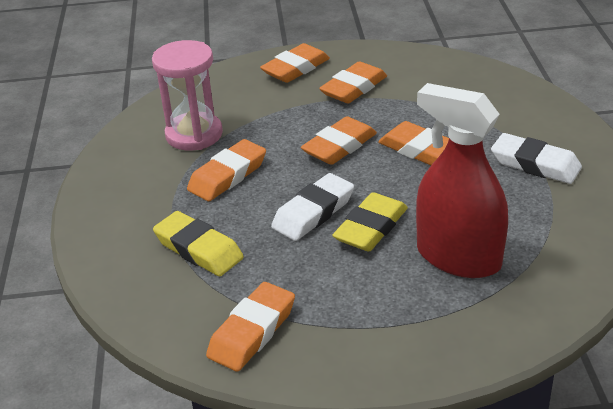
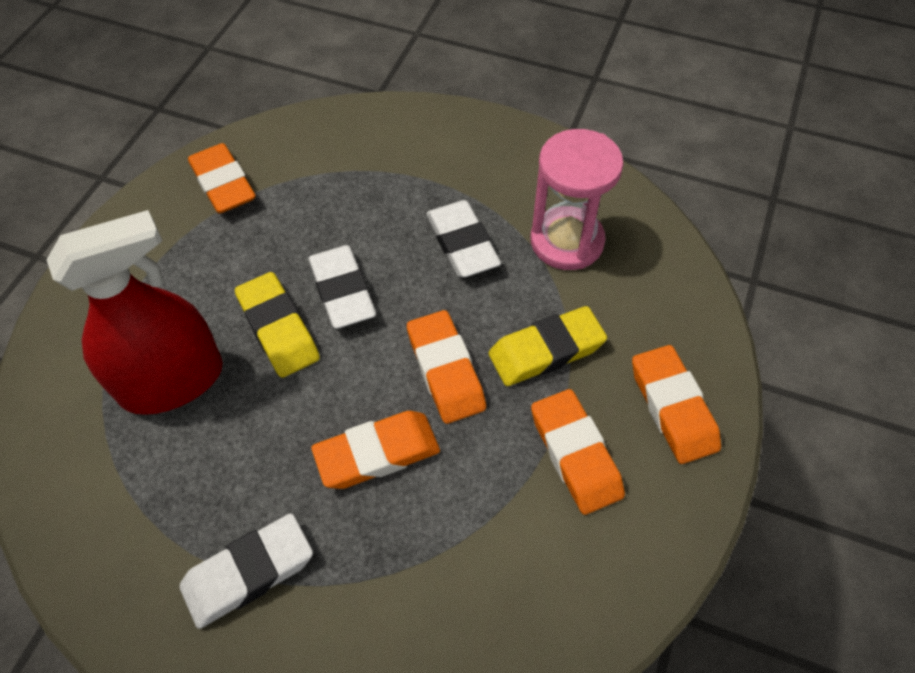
camera: 115 degrees right, 20 degrees up
yellow eraser [153,211,244,276] -> yellow eraser moved to [489,306,607,386]
orange eraser [187,139,266,201] -> white eraser [426,200,501,277]

